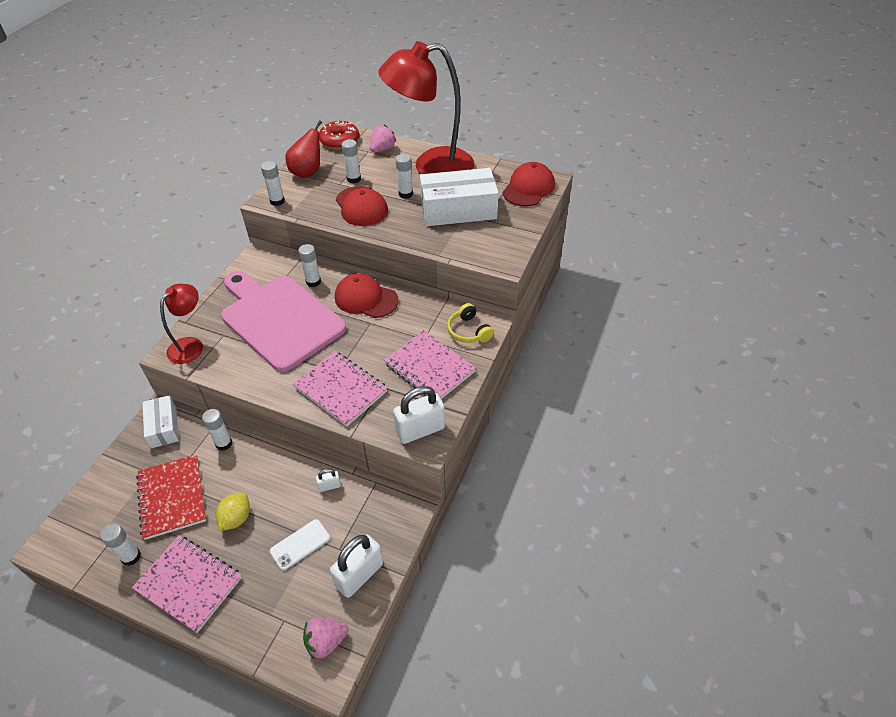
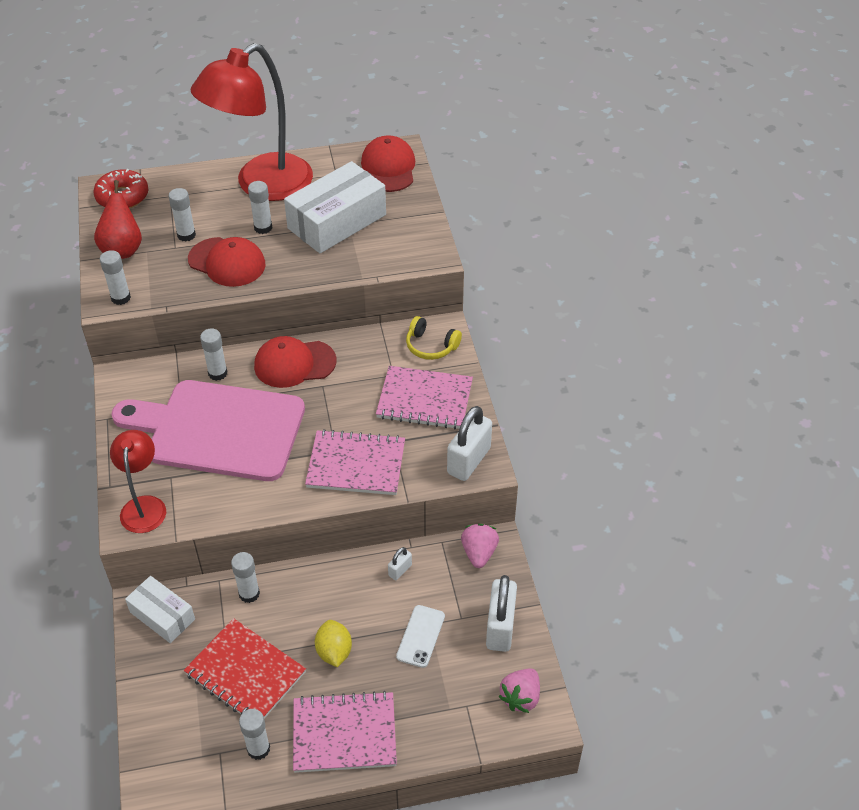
camera: 35 degrees left, 0 degrees up
pink strawberry [369,125,396,152] -> pink strawberry moved to [461,524,499,568]

